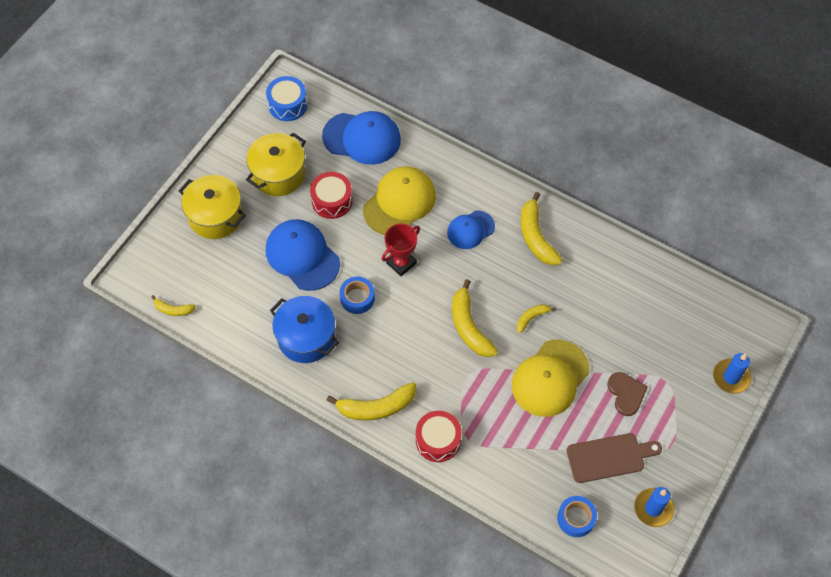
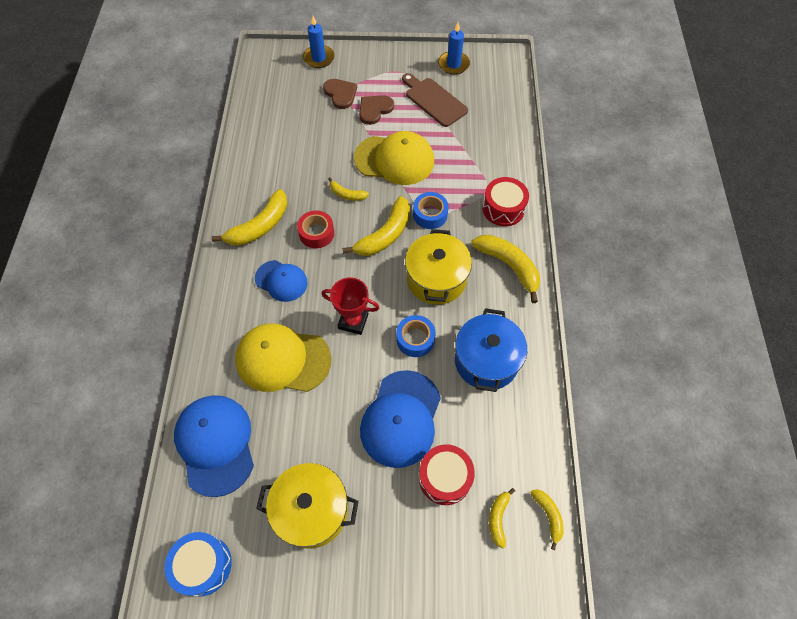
camera: 120 degrees left, 0 degrees up
yellow pot [178,175,246,239] -> yellow pot moved to [405,229,472,305]
red drum [310,172,353,219] -> red drum moved to [419,444,475,505]
blue tape [557,496,597,537] -> blue tape moved to [413,192,449,229]
none -> red tape [297,210,334,248]
none -> brown heart [323,79,357,109]
none -> yellow banana [489,488,515,548]

